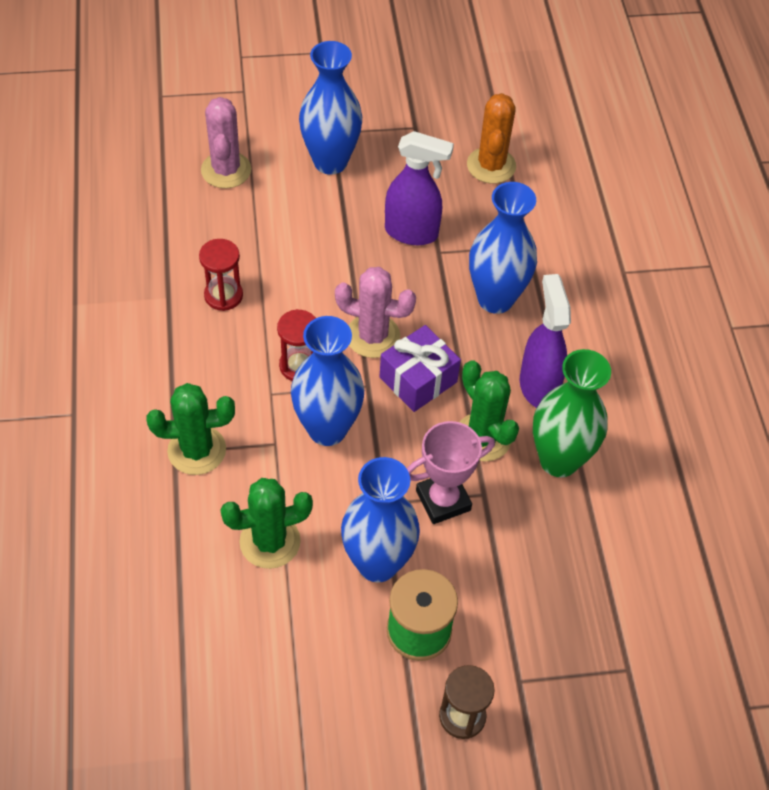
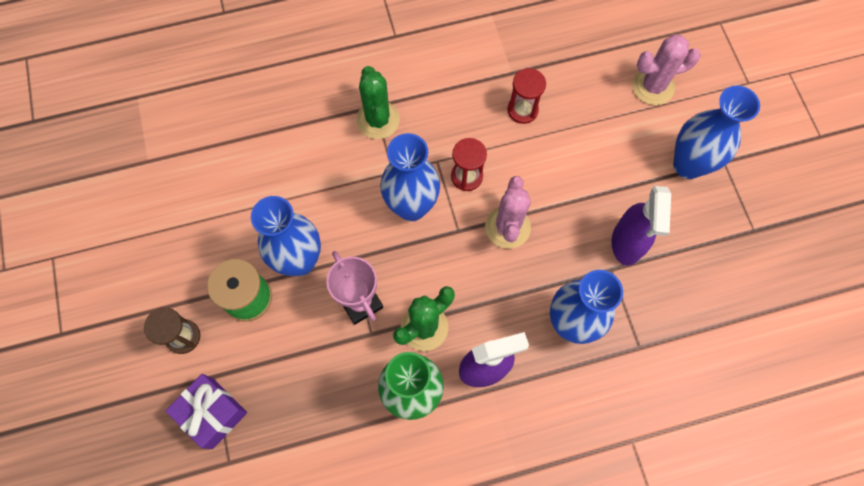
camera: 85 degrees right, 15 degrees up
green cactus [220,478,313,569] -> none
purple gift [380,325,461,412] -> purple gift moved to [165,374,247,449]
orange cactus [467,93,516,184] -> none

